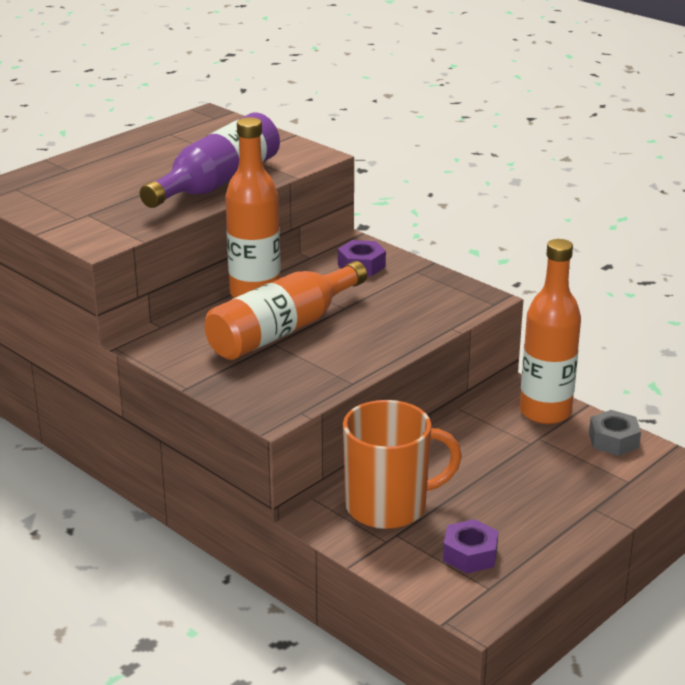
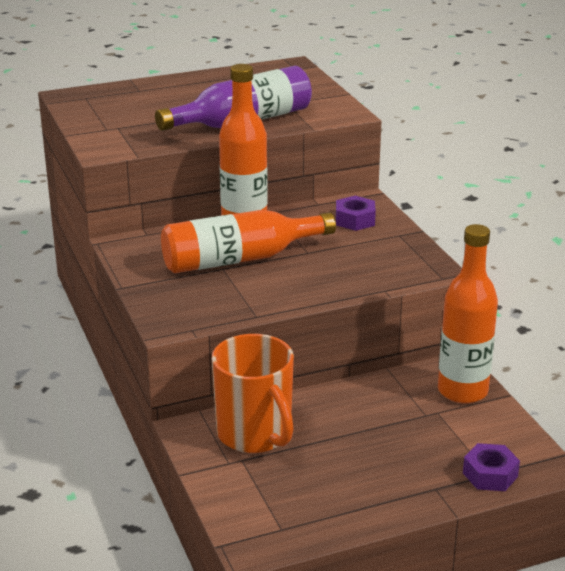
camera: 25 degrees right, 0 degrees up
orange mug [343,400,462,529] -> orange mug turned 45 degrees clockwise [212,334,294,453]
purple nut [443,519,499,573] -> purple nut moved to [463,443,520,491]
grey nut [589,410,641,456] -> none

